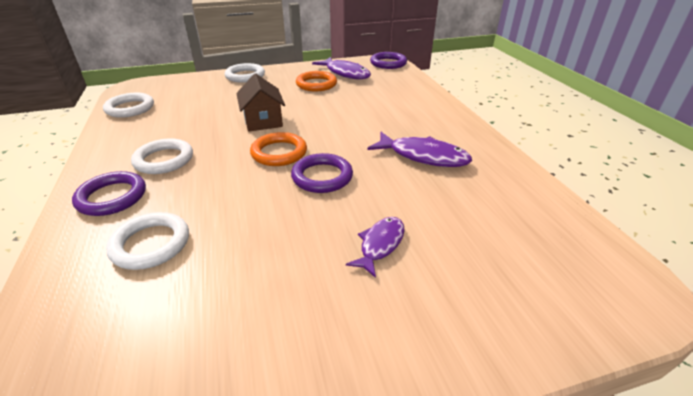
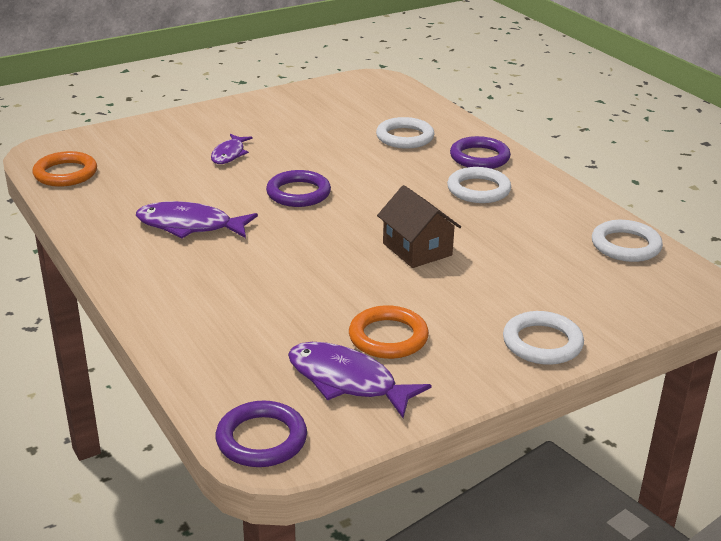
camera: 165 degrees right, 5 degrees down
orange ring [250,132,307,166] -> orange ring moved to [33,151,97,187]

